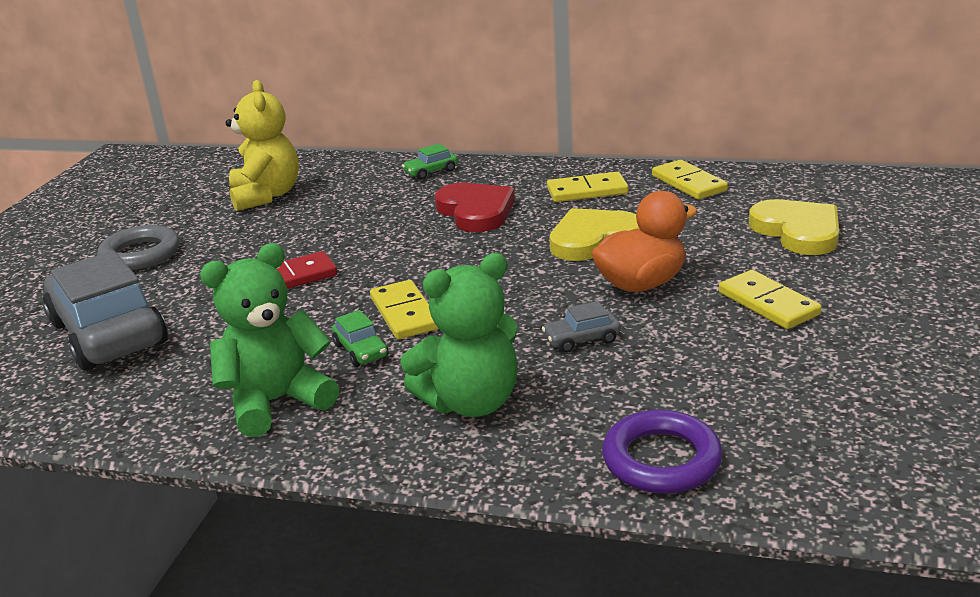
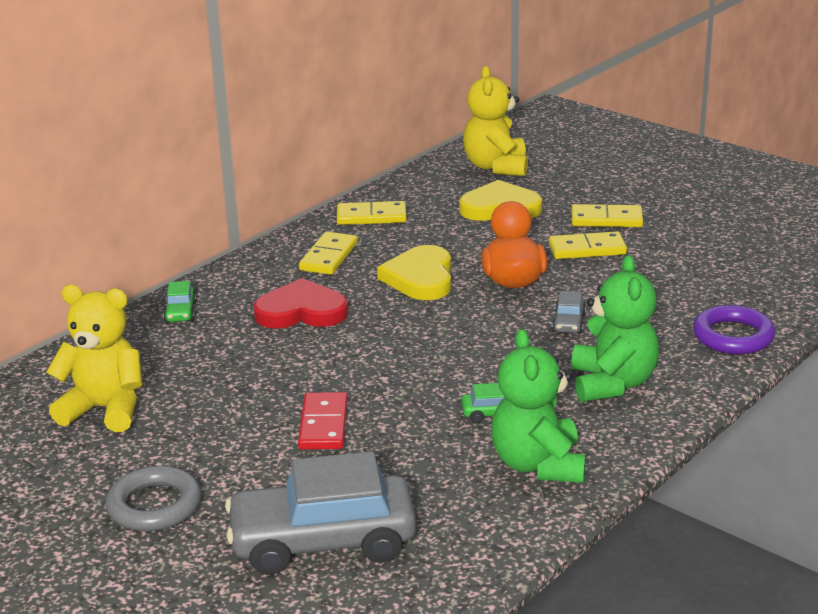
camera: 65 degrees left, 0 degrees up
yellow domino [370,280,439,339] -> yellow domino moved to [572,204,643,227]
none -> yellow teddy bear [463,66,528,176]

